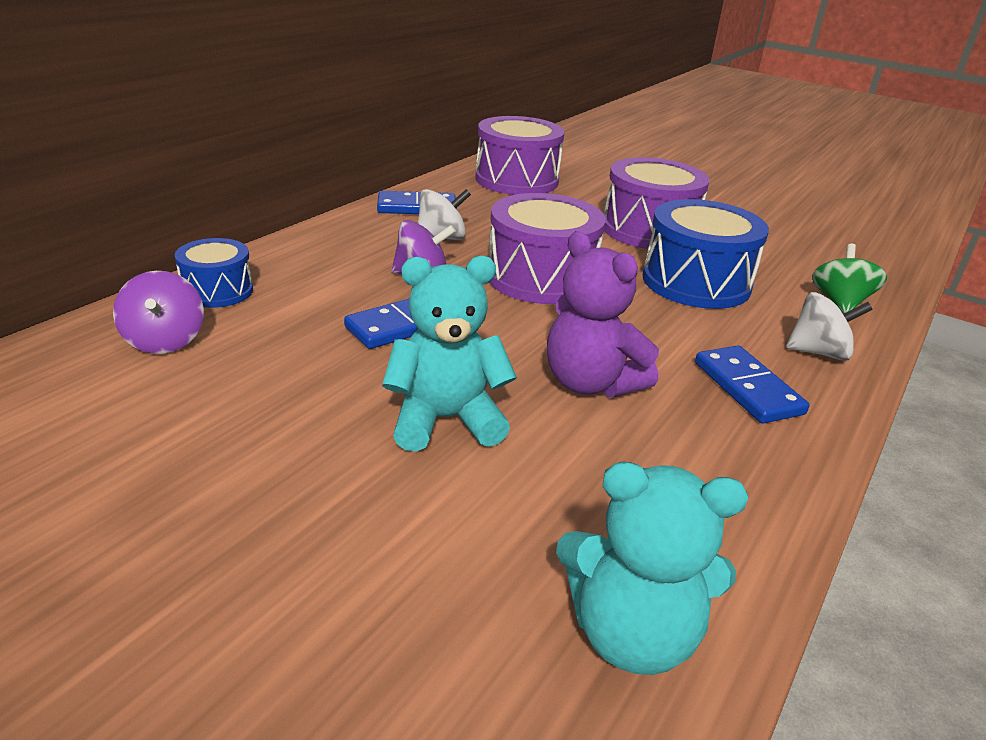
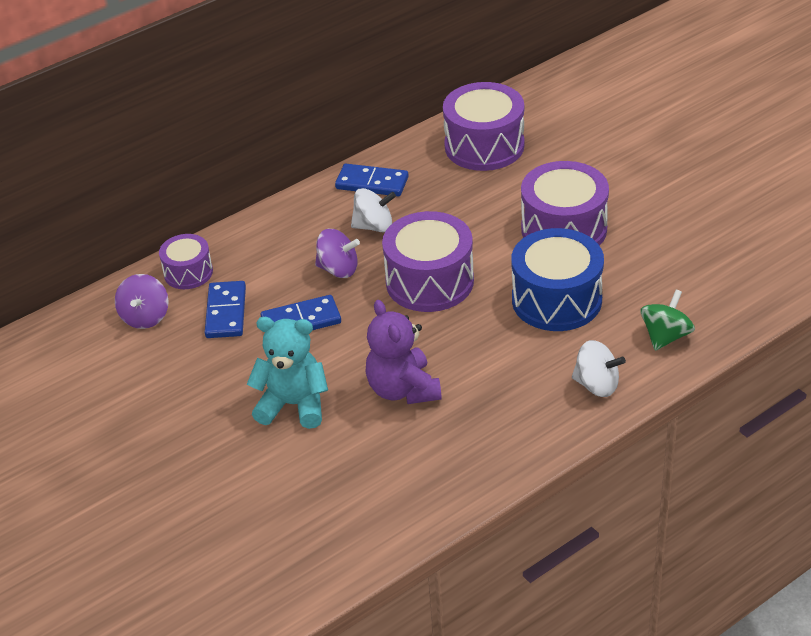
camera: 25 degrees right, 10 degrees up
blue drum [175,238,253,308] -> purple drum [159,234,213,289]
turquoise teddy bear [556,462,748,675] -> none
blue domino [695,346,809,424] -> blue domino moved to [205,281,246,338]

